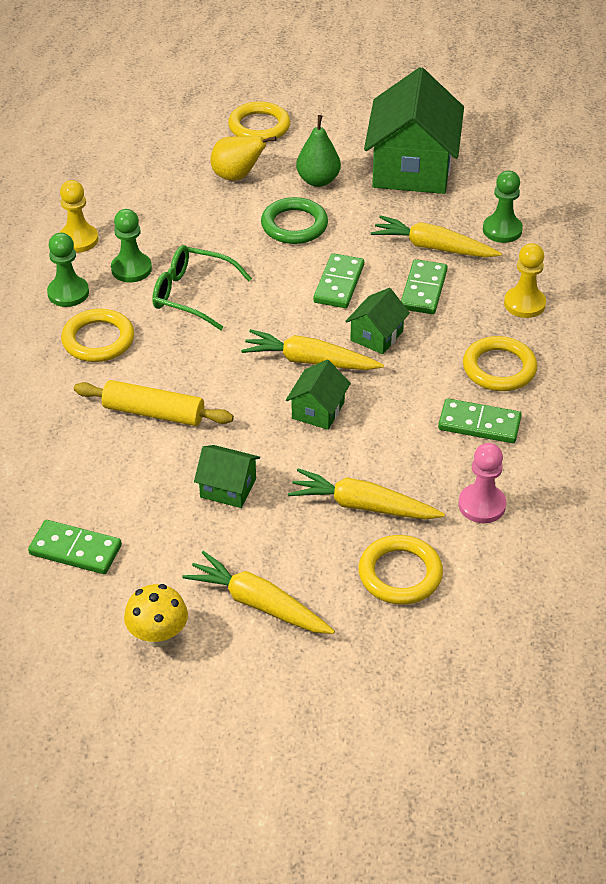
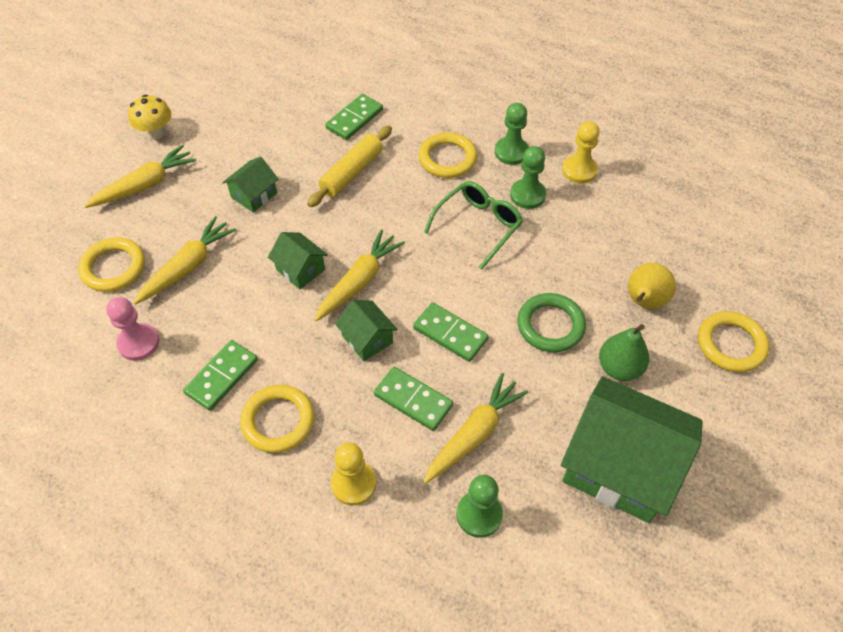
camera: 110 degrees right, 10 degrees up
green domino [28,520,122,574] -> green domino moved to [325,94,383,140]

